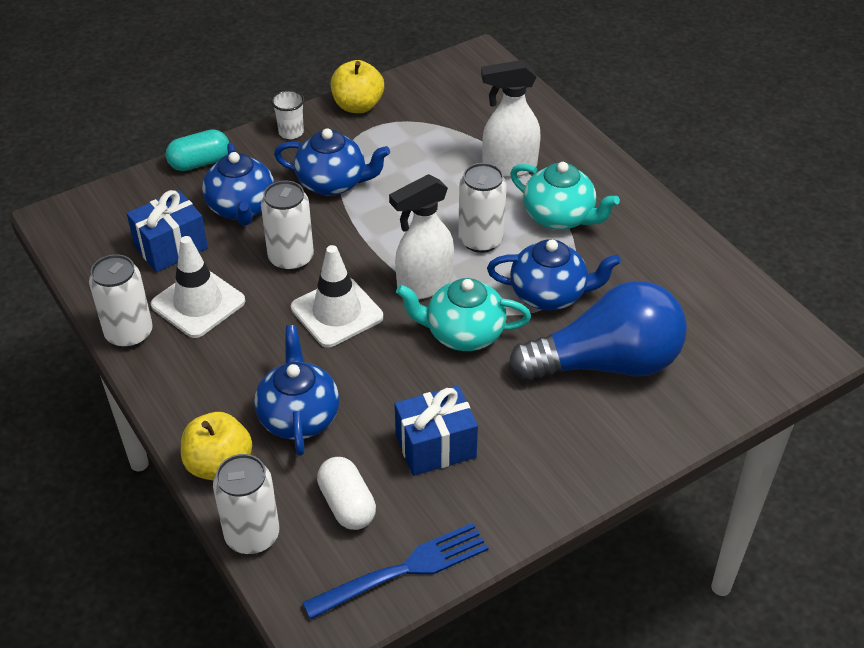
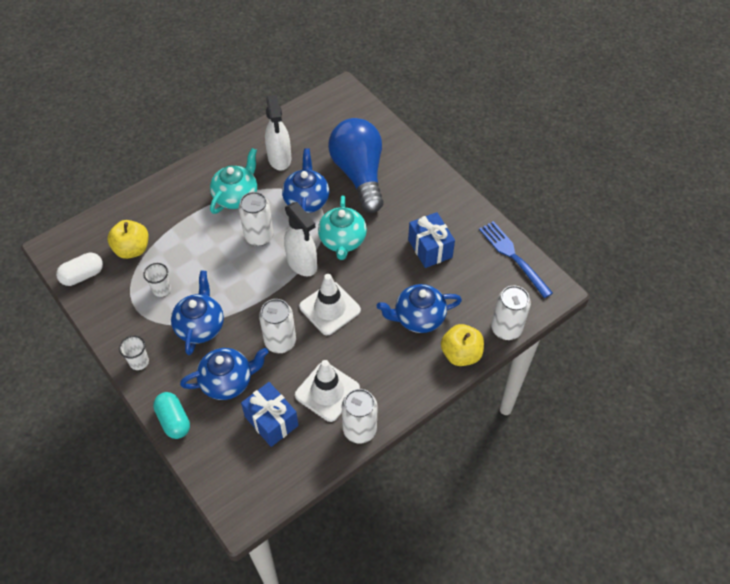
camera: 95 degrees left, 10 degrees up
white capsule [317,457,376,530] -> white capsule moved to [56,253,103,286]
yellow apple [331,60,384,113] -> yellow apple moved to [108,220,148,259]
white spray bottle [481,60,540,178] -> white spray bottle moved to [265,95,291,170]
none -> white cup [143,263,171,297]

